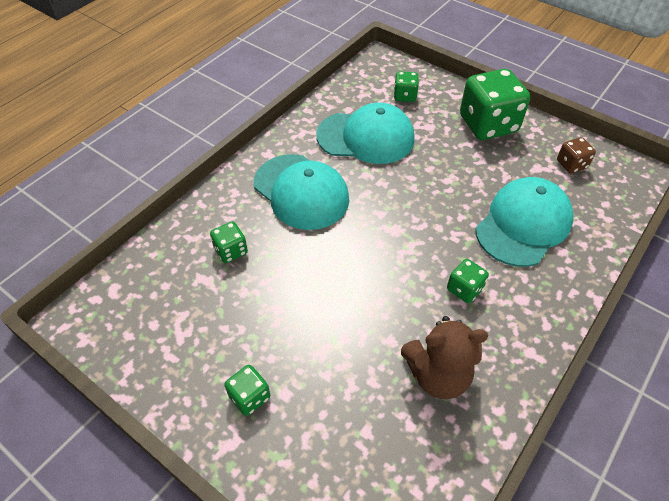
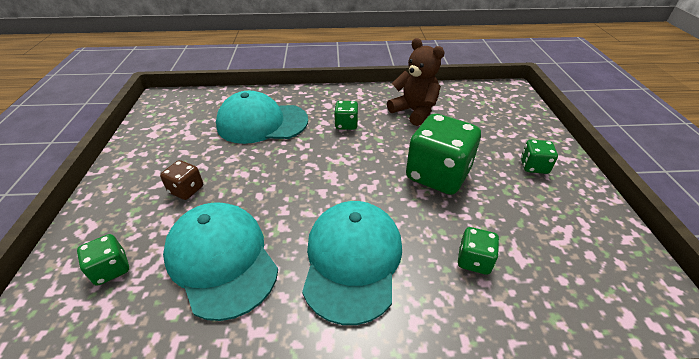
camera: 130 degrees left, 10 degrees down
green dice [460,69,530,140] -> green dice moved to [406,114,481,195]
brown dice [557,137,596,173] -> brown dice moved to [160,160,203,200]

